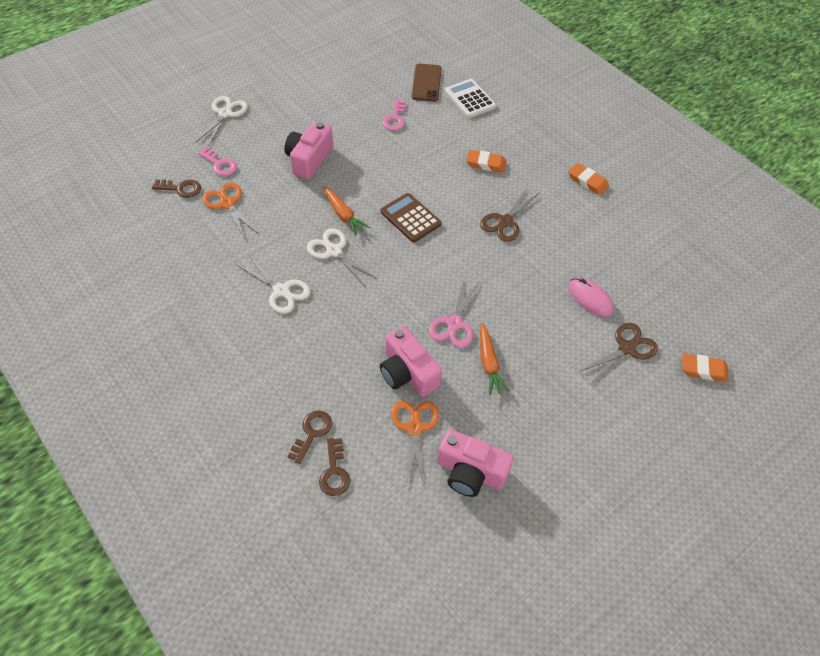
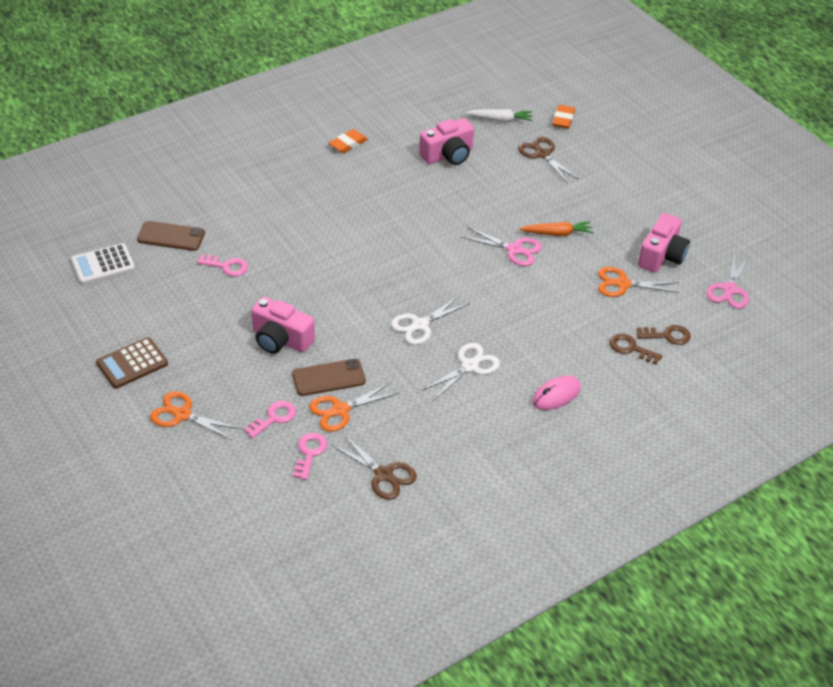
camera: 85 degrees left, 10 degrees down
brown key [152,179,201,198] -> pink key [293,433,327,480]
white scissors [196,96,248,145] -> orange scissors [150,391,241,440]
orange carrot [323,186,370,236] -> none
pink camera [380,326,442,397] -> pink camera moved to [419,118,474,165]
brown calculator [381,193,441,242] -> brown calculator moved to [96,337,168,389]
white calculator [445,79,496,118] -> white calculator moved to [71,243,135,284]
orange eraser [466,150,507,173] -> none
brown scissors [480,188,539,242] -> brown scissors moved to [331,434,417,500]
pink mouse [568,278,614,317] -> pink mouse moved to [532,376,581,410]
none -> brown phone [292,359,366,396]
none -> white carrot [465,109,533,122]
none -> pink scissors [706,252,749,309]

